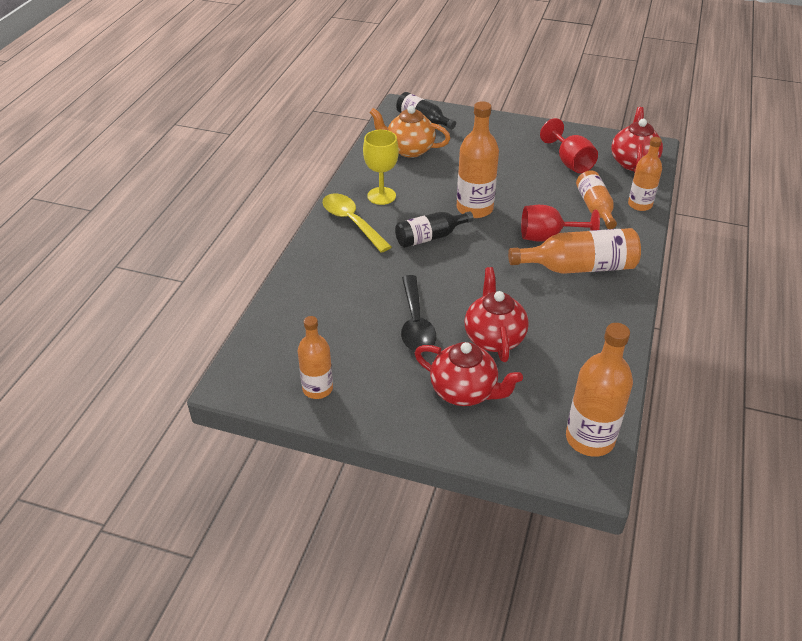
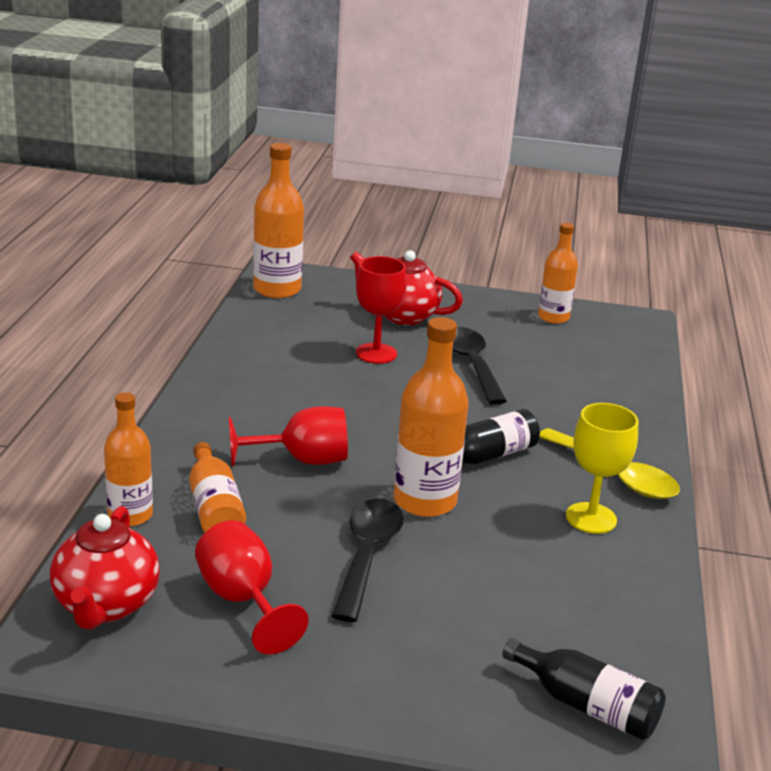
camera: 170 degrees right, 15 degrees down
orange teapot [369,106,450,158] -> none
red teapot [465,267,529,362] -> red goblet [356,256,407,364]
orange bottle [508,228,641,274] -> none
none -> black spoon [331,499,404,622]

